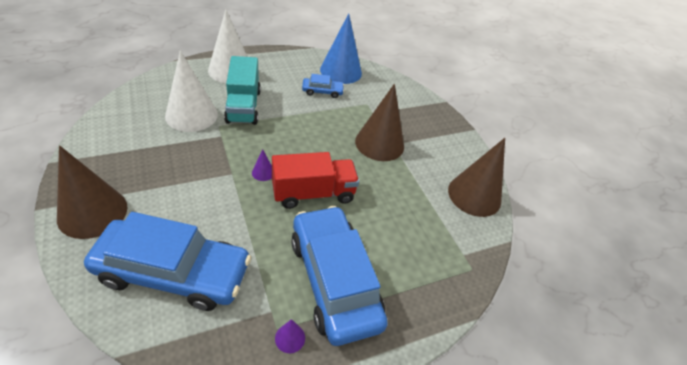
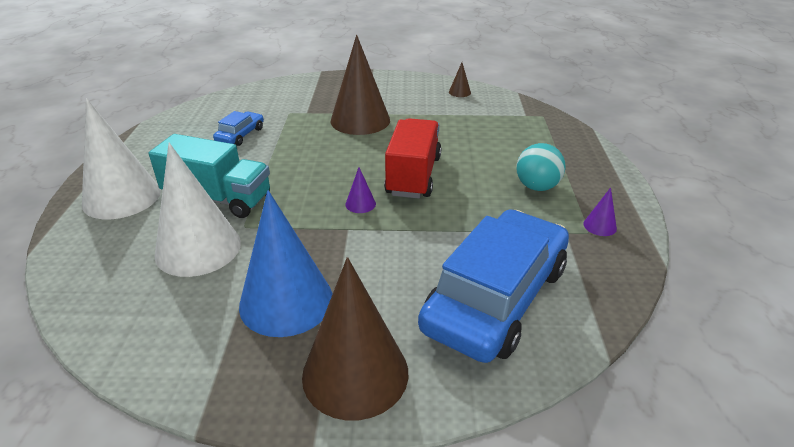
camera: 60 degrees left, 10 degrees down
blue car [291,206,388,346] -> turquoise ball [516,143,565,191]
blue cone [320,13,362,84] -> blue cone moved to [239,190,333,337]
brown cone [448,138,505,217] -> brown cone [449,63,471,97], size x0.41

